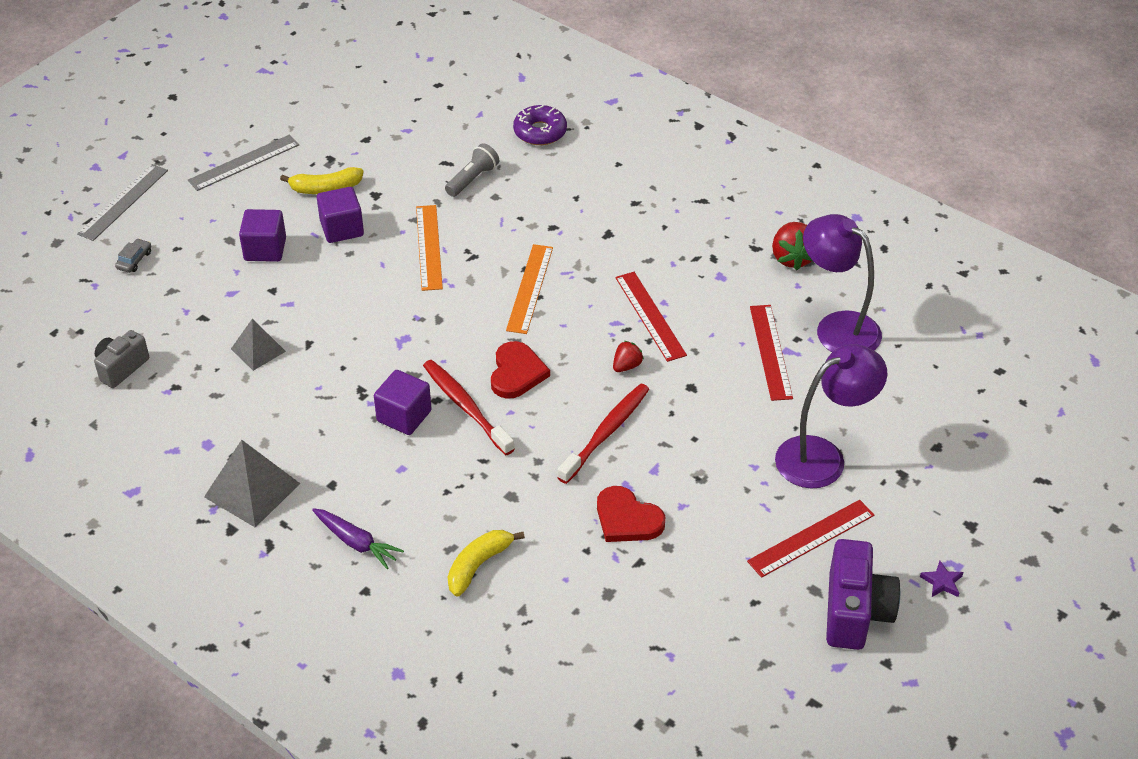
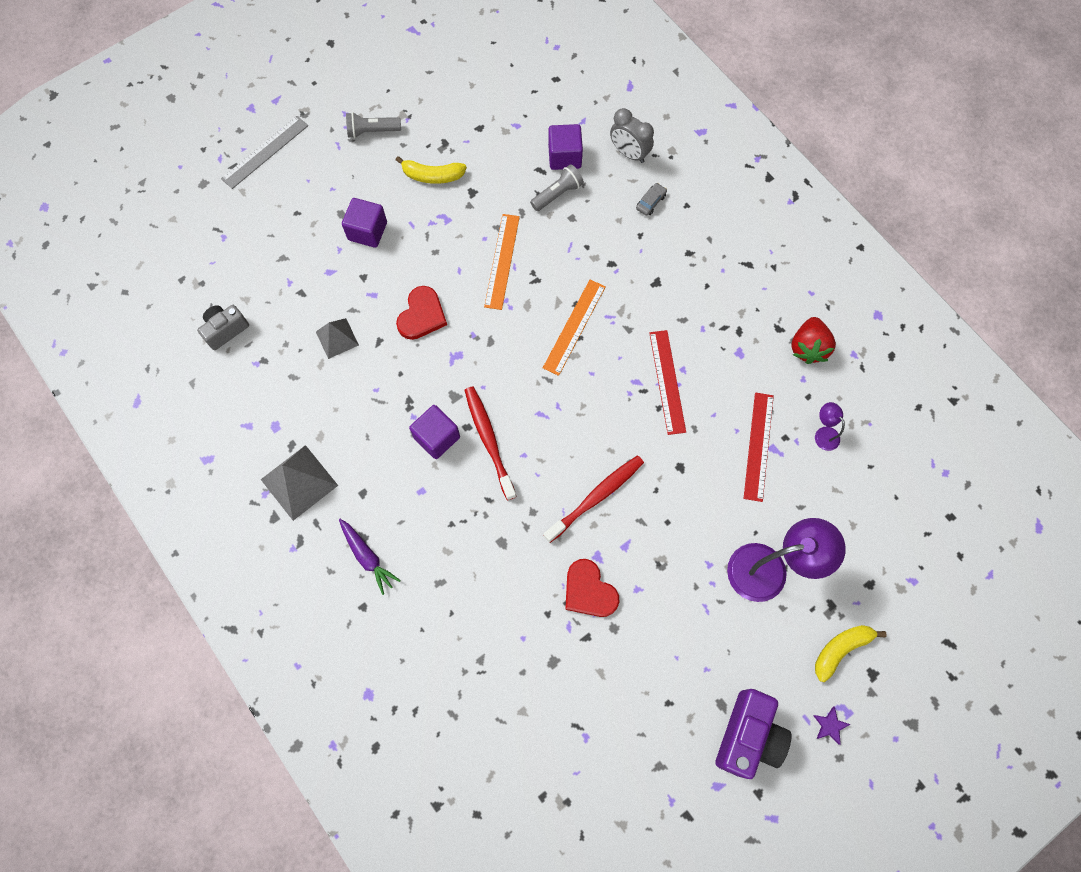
camera: 15 degrees right, 25 degrees up
grey car [115,239,151,273] -> grey car moved to [636,183,667,216]
grey ruler [188,135,299,191] -> grey flashlight [346,112,401,138]
purple cube [317,187,364,243] -> purple cube moved to [548,124,583,170]
yellow banana [448,530,525,597] -> yellow banana moved to [815,625,887,682]
red heart [491,341,550,399] -> red heart moved to [396,286,447,340]
purple donut [513,105,567,145] -> grey clock [610,108,654,163]
red strawberry [613,341,644,372] -> none
red ruler [747,500,874,578] -> none
purple lamp [803,214,882,352] -> purple lamp [815,402,845,451], size x0.45

